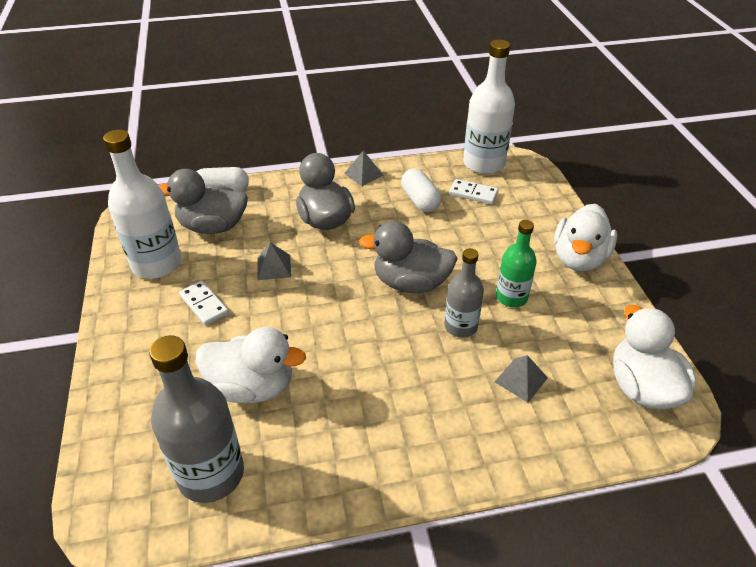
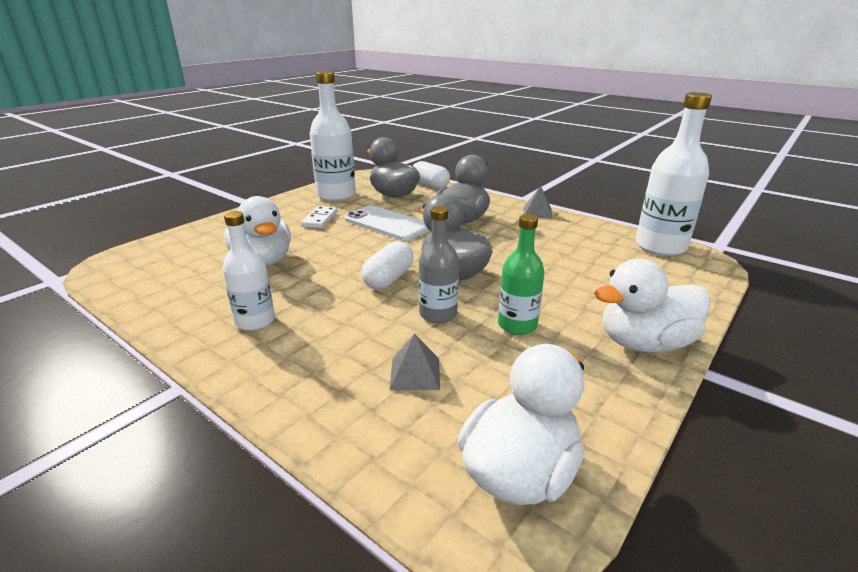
camera: 50 degrees right, 15 degrees down
grey bottle [149,335,244,503] -> none
grey pyramid [257,242,291,280] -> white phone [345,205,429,241]
white capsule [401,168,441,212] -> white capsule moved to [361,241,413,290]
white domino [449,179,498,205] -> none
none -> white bottle [222,211,275,331]

